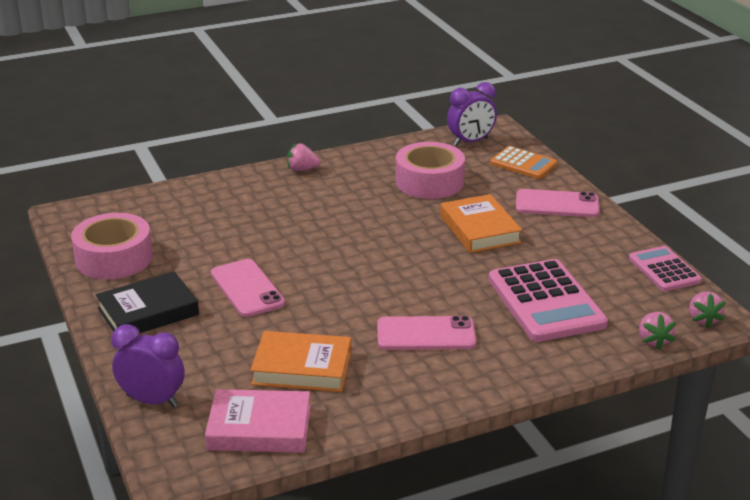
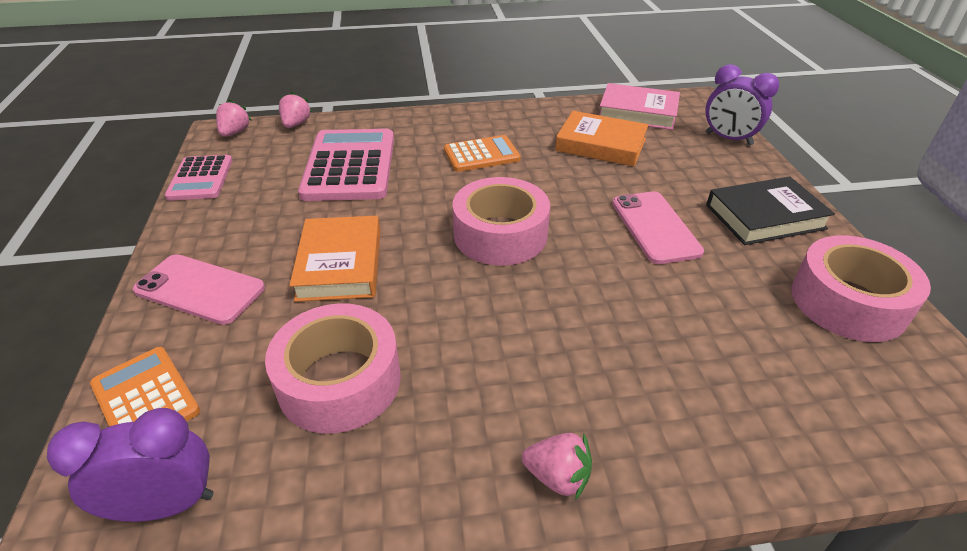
camera: 165 degrees left, 10 degrees up
pink phone [377,316,476,350] -> orange calculator [444,135,521,172]
none -> pink tape [452,177,550,266]

